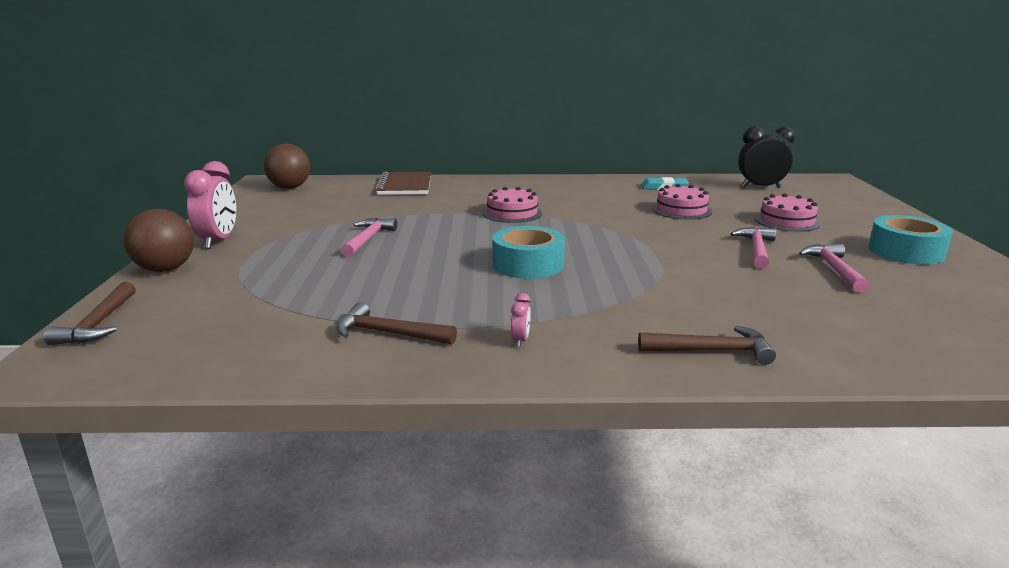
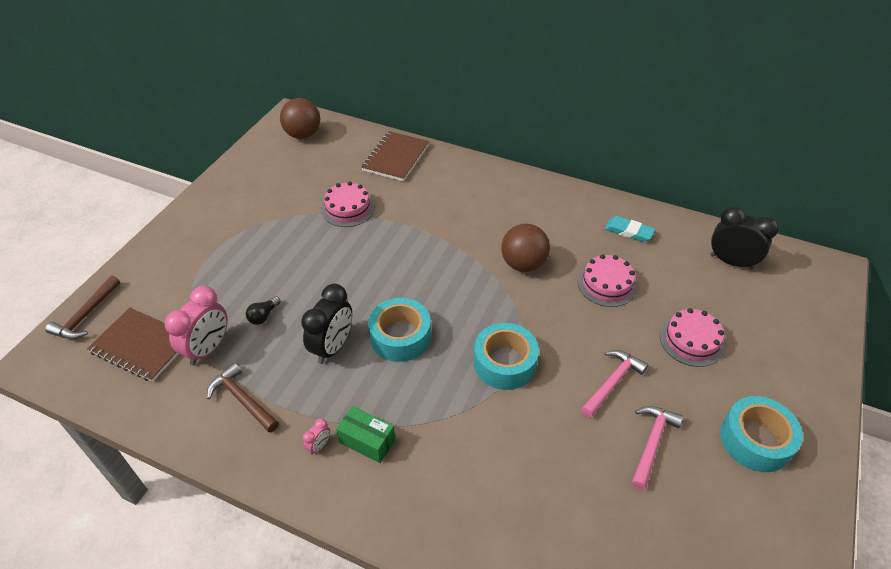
camera: 25 degrees right, 25 degrees up
brown ball [124,209,194,272] -> brown ball moved to [501,224,550,272]
pink clock [184,161,236,249] -> pink clock moved to [165,286,228,366]
pink hammer [341,218,397,257] -> none
pink cake [483,187,542,223] -> pink cake moved to [322,181,374,227]
brown hammer [638,326,776,365] -> none
none -> brown notebook [87,308,178,382]
none -> black light bulb [246,296,281,325]
none -> black clock [301,284,352,364]
none -> green box [336,406,395,463]
none -> turquoise tape [474,323,539,390]

